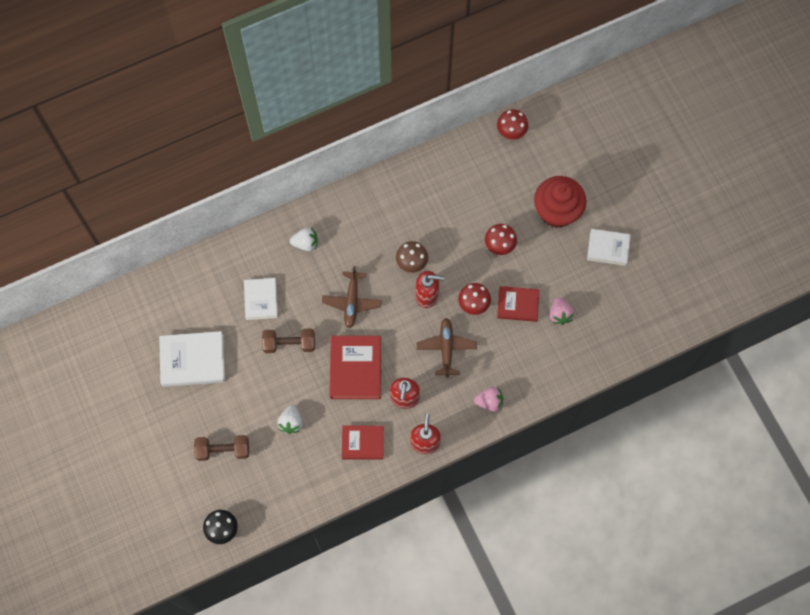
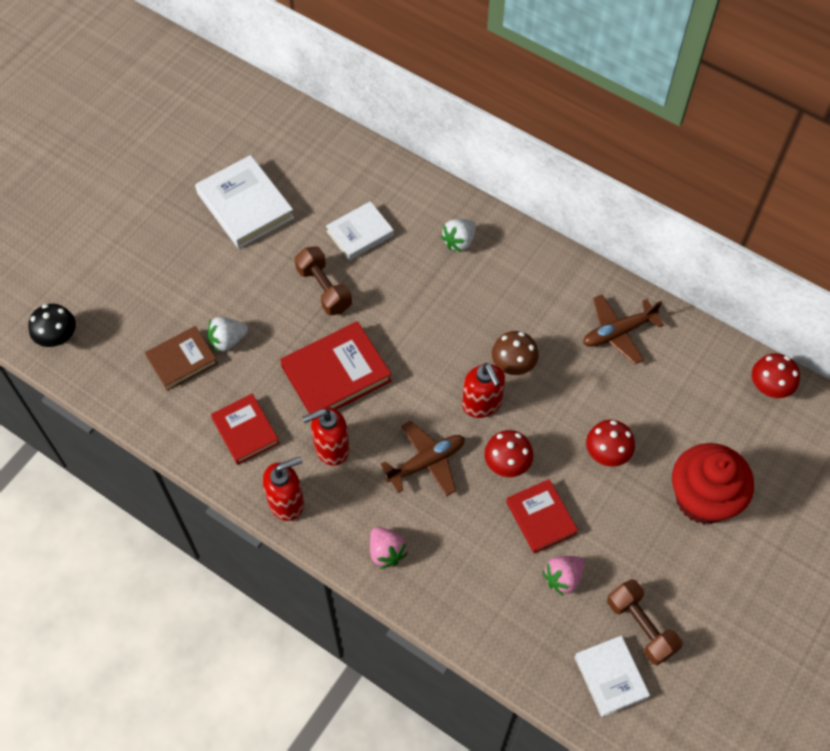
camera: 60 degrees right, 10 degrees down
brown dumbbell [194,435,249,461] -> brown dumbbell moved to [607,579,682,665]
white strawberry [290,227,318,251] -> white strawberry turned 75 degrees clockwise [441,219,476,252]
brown plane [322,266,382,328] -> brown plane moved to [583,294,664,364]
white book [587,229,631,266] -> white book moved to [574,636,650,717]
none -> brown book [145,326,218,391]

